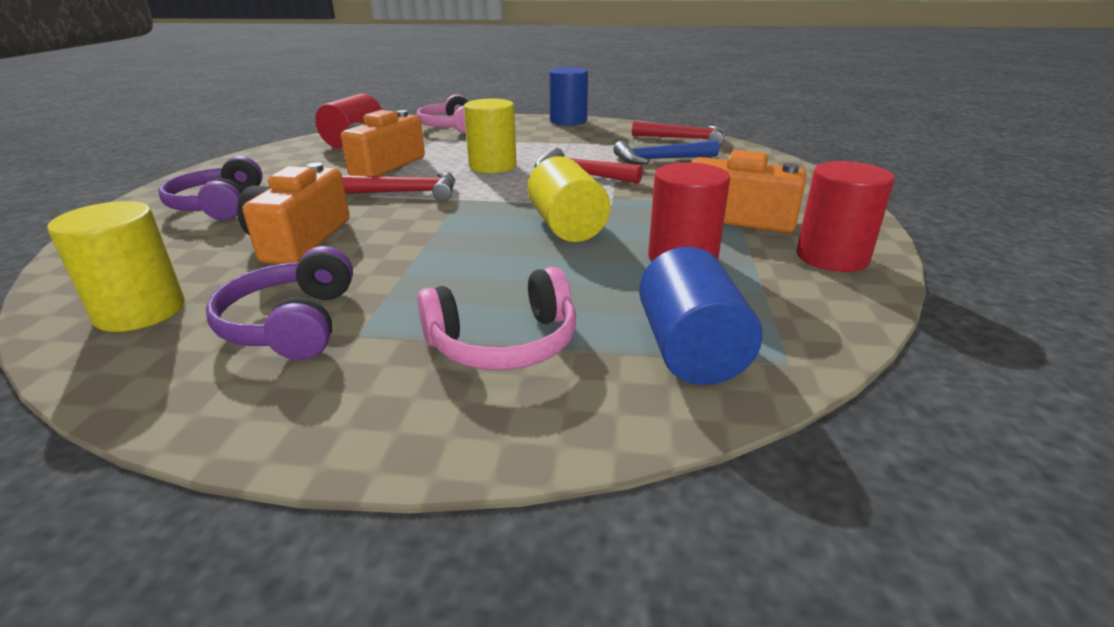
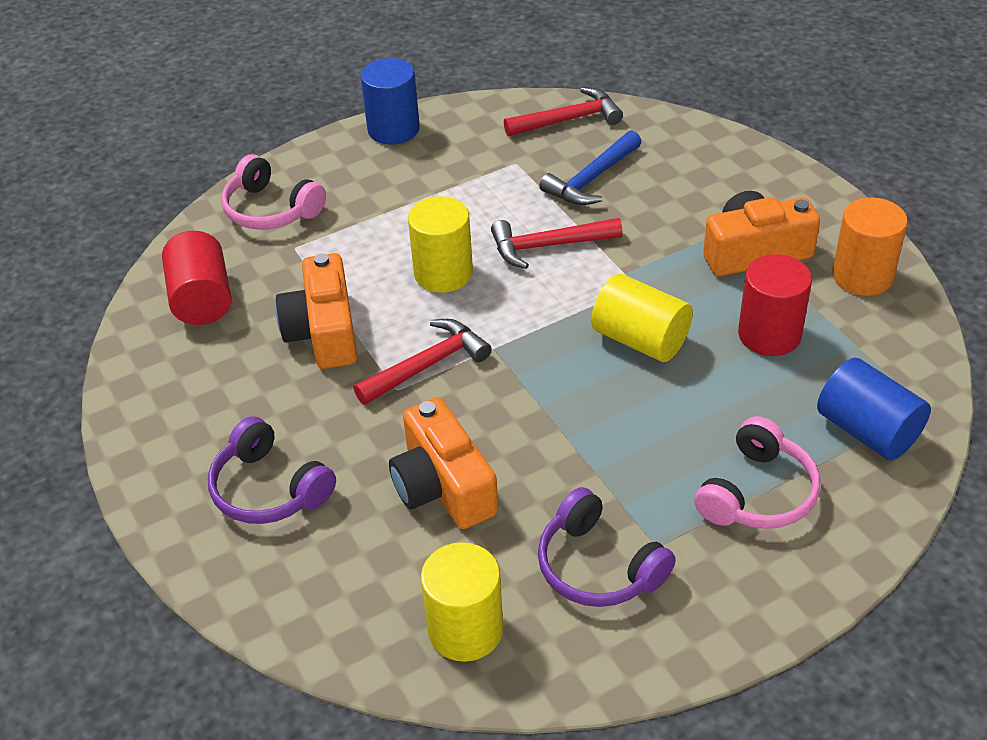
camera: 35 degrees left, 15 degrees up
red cylinder [796,161,895,272] -> orange cylinder [832,197,908,296]

